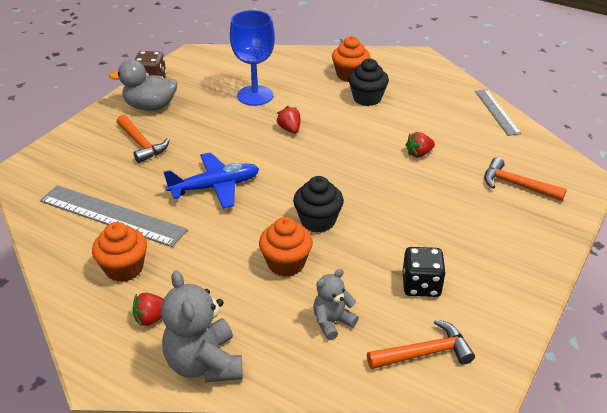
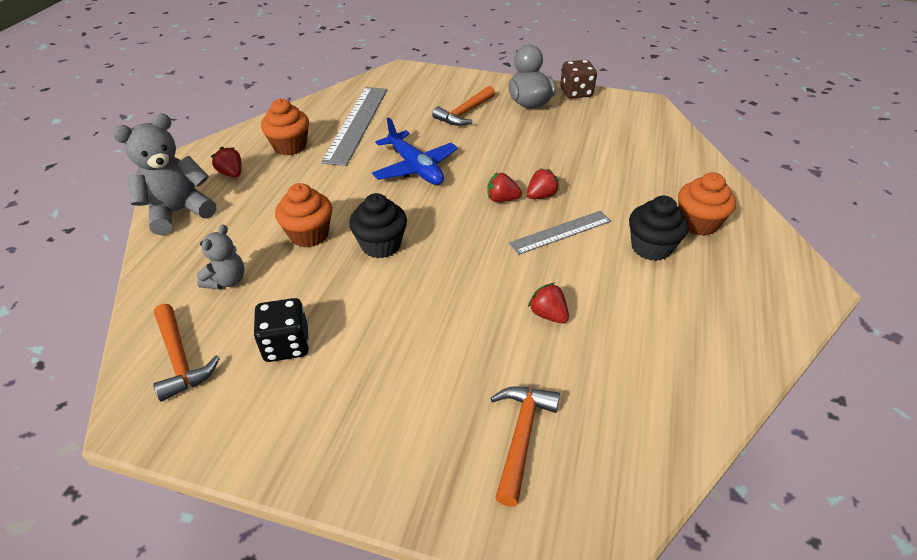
camera: 75 degrees right, 5 degrees up
blue goblet [230,10,275,106] -> none
grey teddy bear [313,269,359,340] -> grey teddy bear turned 75 degrees clockwise [197,225,244,290]
grey ruler [475,89,521,136] -> grey ruler moved to [509,211,611,255]
none -> red strawberry [487,172,522,202]

